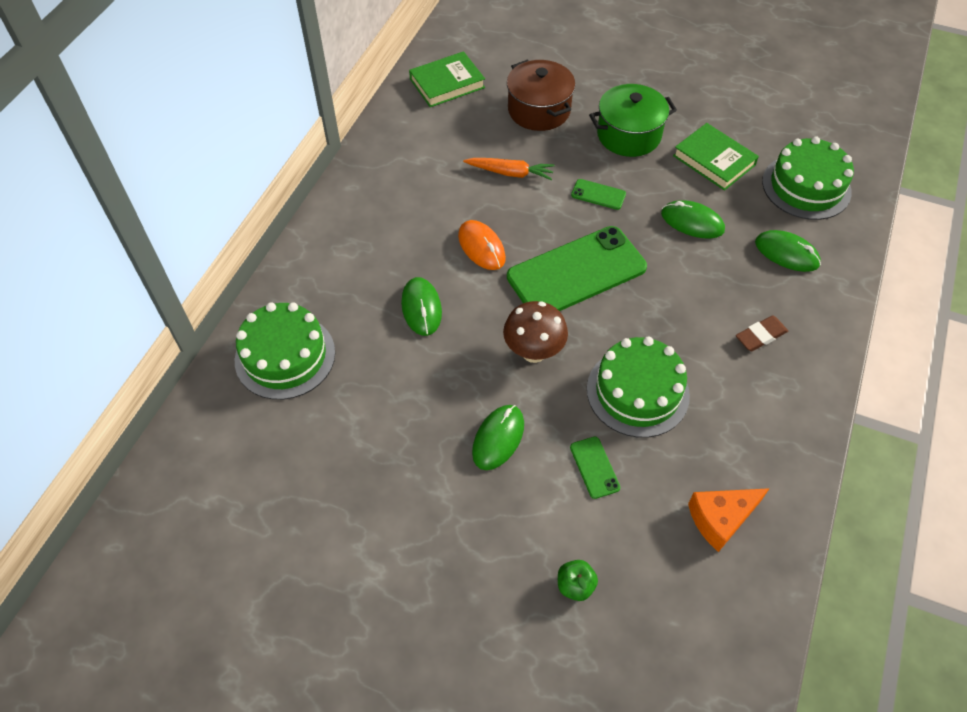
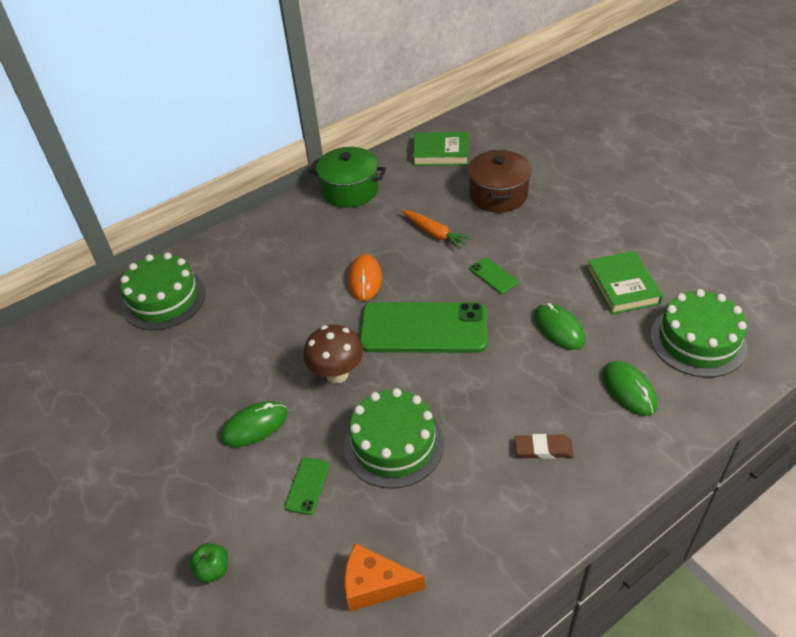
camera: 35 degrees right, 10 degrees down
green mouse [401,277,442,336] -> none
green pot [589,84,677,157] -> green pot moved to [309,147,386,208]

